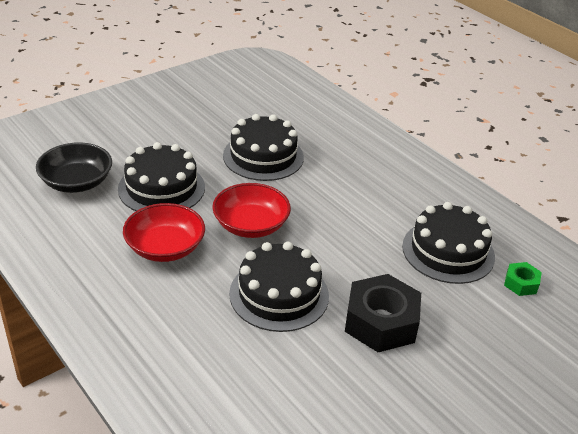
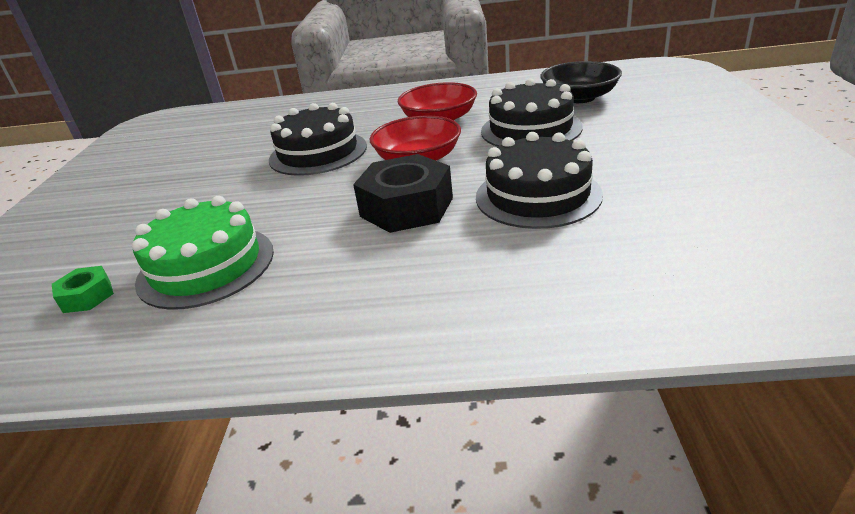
camera: 135 degrees right, 5 degrees down
black nut [345,274,421,352] -> black nut moved to [353,154,453,233]
black cake [402,202,495,284] -> green cake [132,196,274,310]

